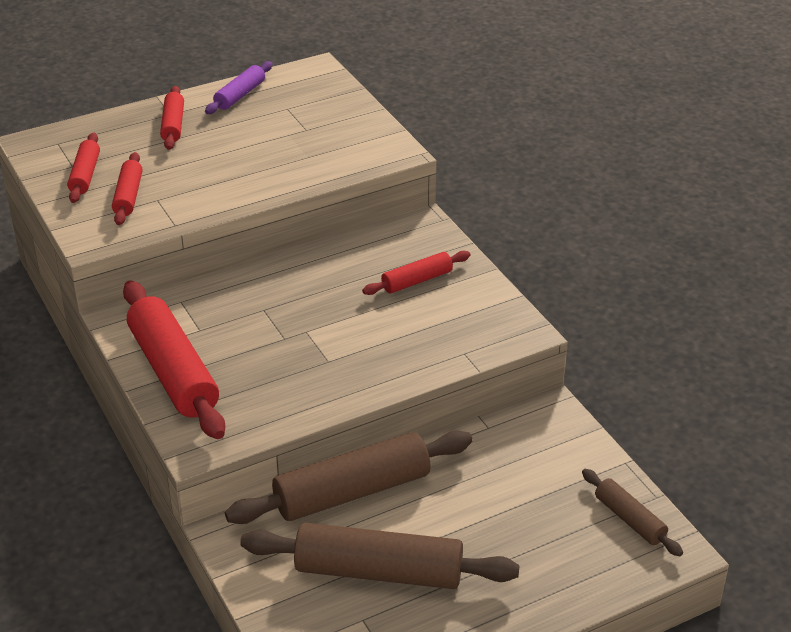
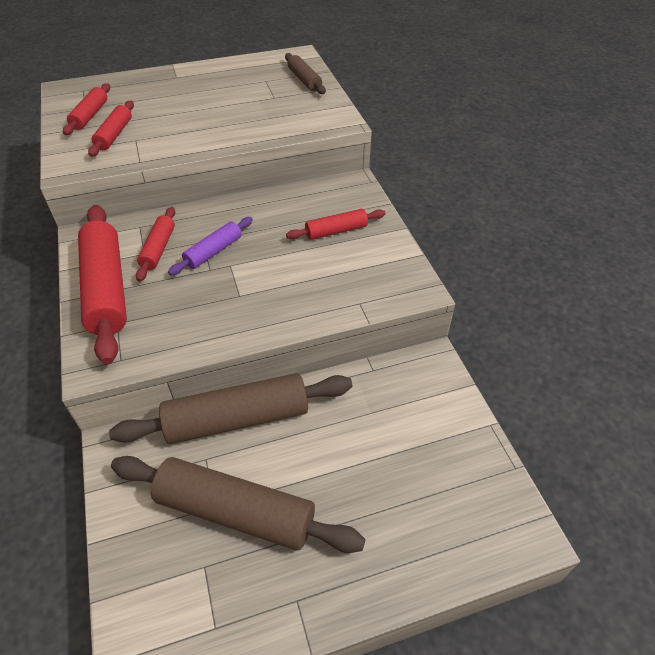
camera: 10 degrees right, 10 degrees up
red rolling pin [160,86,184,150] -> red rolling pin moved to [136,207,175,282]
purple rolling pin [205,61,273,114] -> purple rolling pin moved to [168,217,253,276]
brown rolling pin [582,469,683,556] -> brown rolling pin moved to [285,53,326,94]

